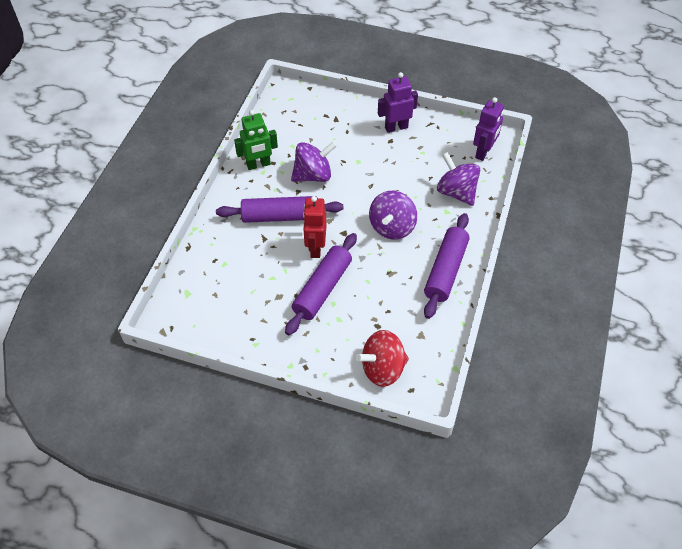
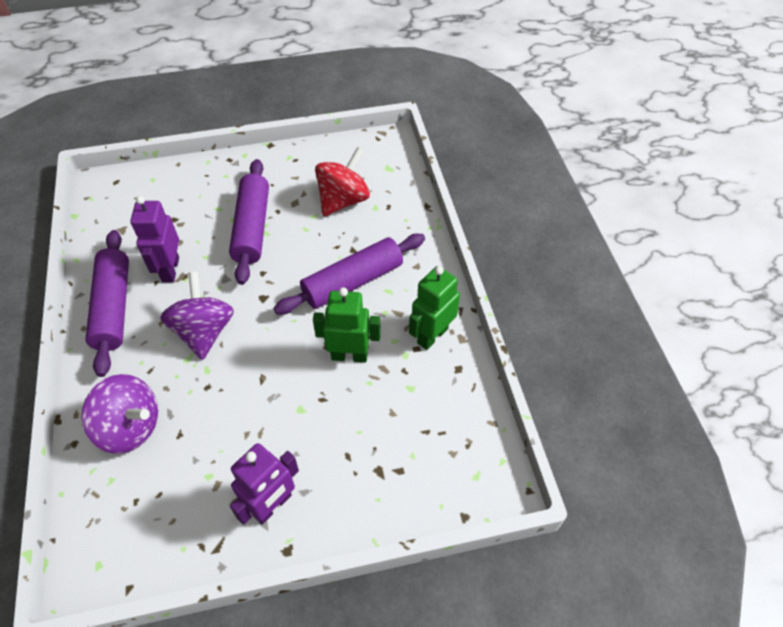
camera: 150 degrees right, 0 degrees up
purple spinning top [291,142,337,182] -> green robot [313,287,381,362]
red robot [303,196,326,258] -> none
red spinning top [356,330,409,387] -> red spinning top moved to [315,147,370,216]
purple robot [473,97,504,161] -> purple robot moved to [130,196,179,283]

